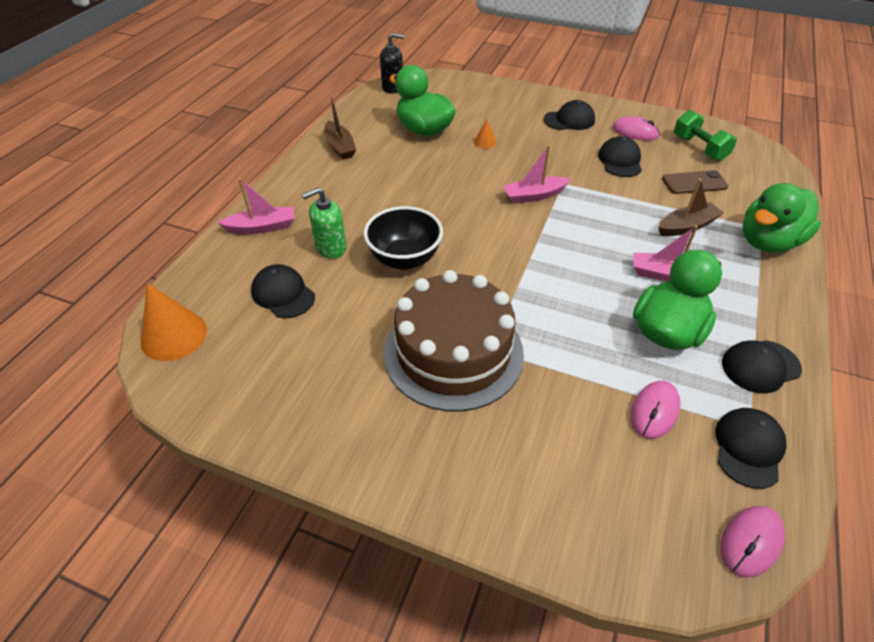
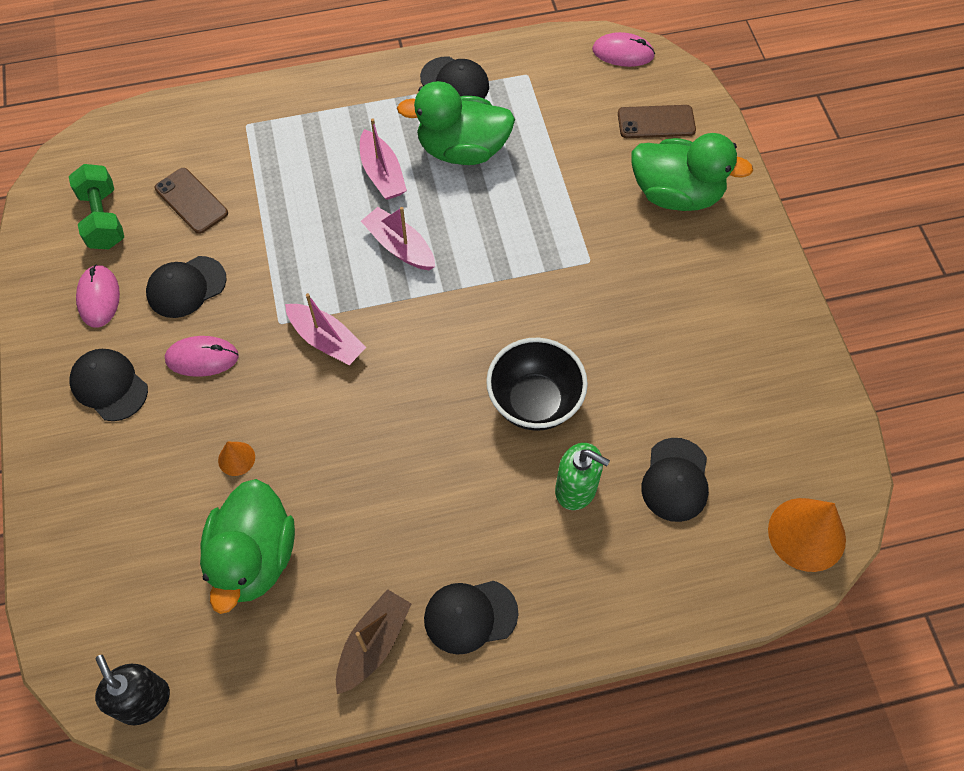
camera: 125 degrees left, 15 degrees up
pink boat [217,178,294,234] -> pink boat moved to [361,207,435,270]
brown cake [384,270,524,412] -> none
pink mouse [631,381,680,439] -> pink mouse moved to [165,336,239,377]
brown boat [658,179,724,236] -> none
green dumbbell [674,110,737,162] -> green dumbbell turned 45 degrees counterclockwise [69,164,124,249]
black cap [715,408,786,489] -> black cap moved to [424,581,518,655]
green duck [743,183,821,252] -> green duck moved to [632,133,753,211]
none -> brown phone [618,105,696,138]

